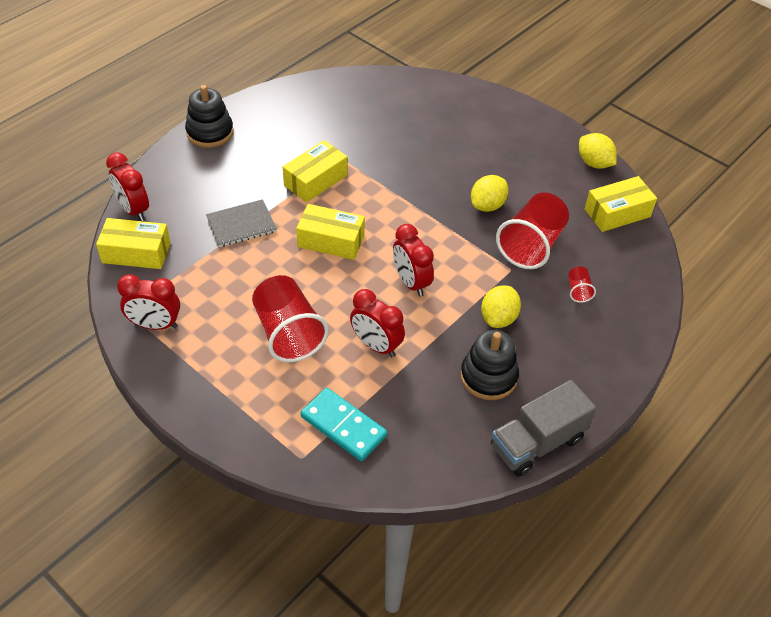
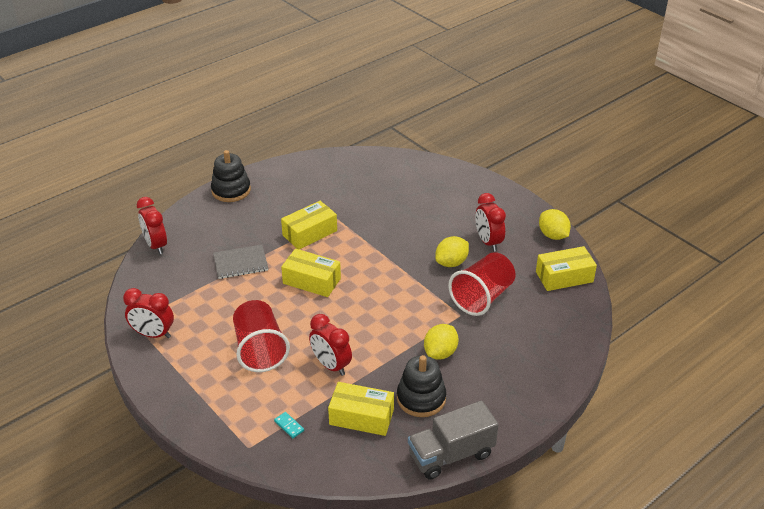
camera: 10 degrees right, 10 degrees down
yellow box [96,218,170,269] -> yellow box moved to [328,382,394,436]
turquoise domino [301,388,387,461] -> turquoise domino [274,412,304,438], size x0.44
red clock [393,224,434,297] -> red clock moved to [475,193,506,252]
red cup [568,266,596,303] -> none

